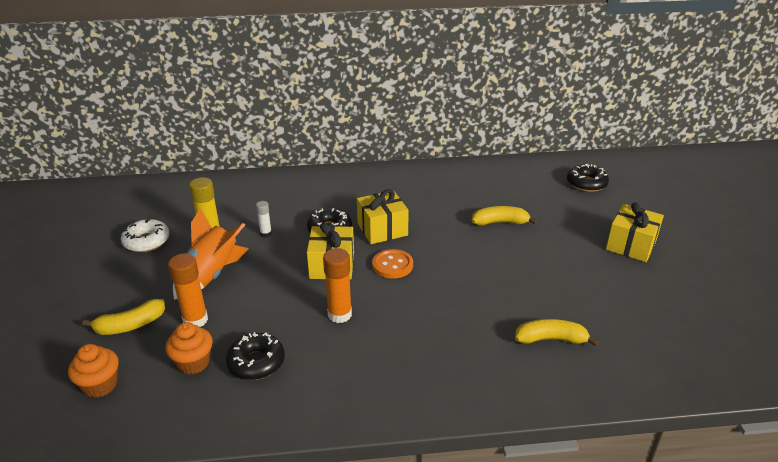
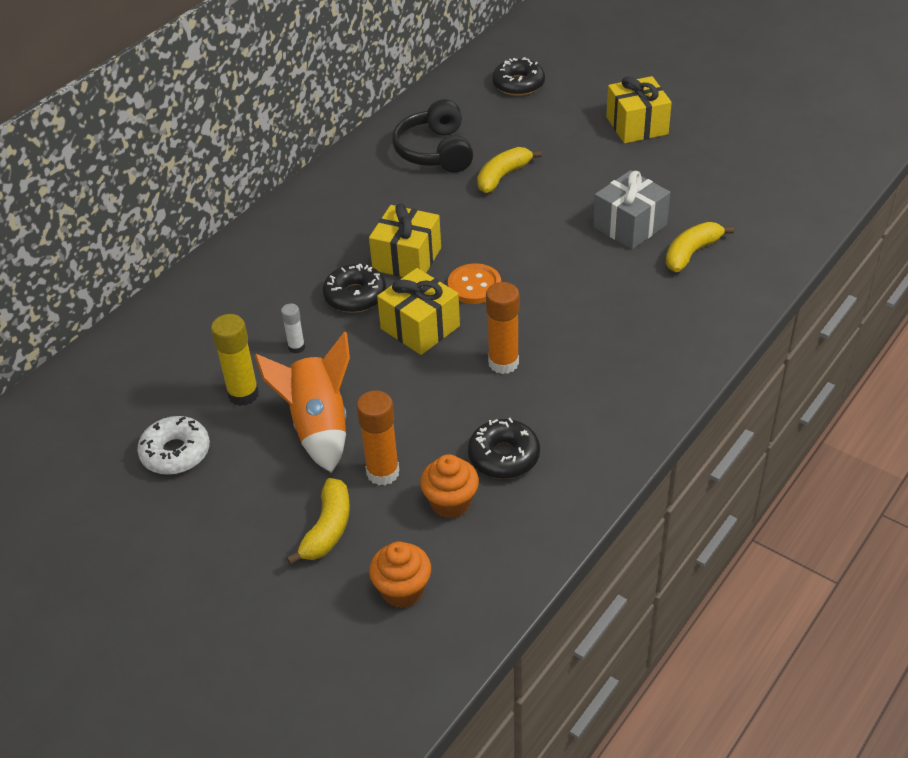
camera: 45 degrees left, 10 degrees up
none -> black headphones [392,99,473,173]
none -> grey gift [593,170,670,249]

